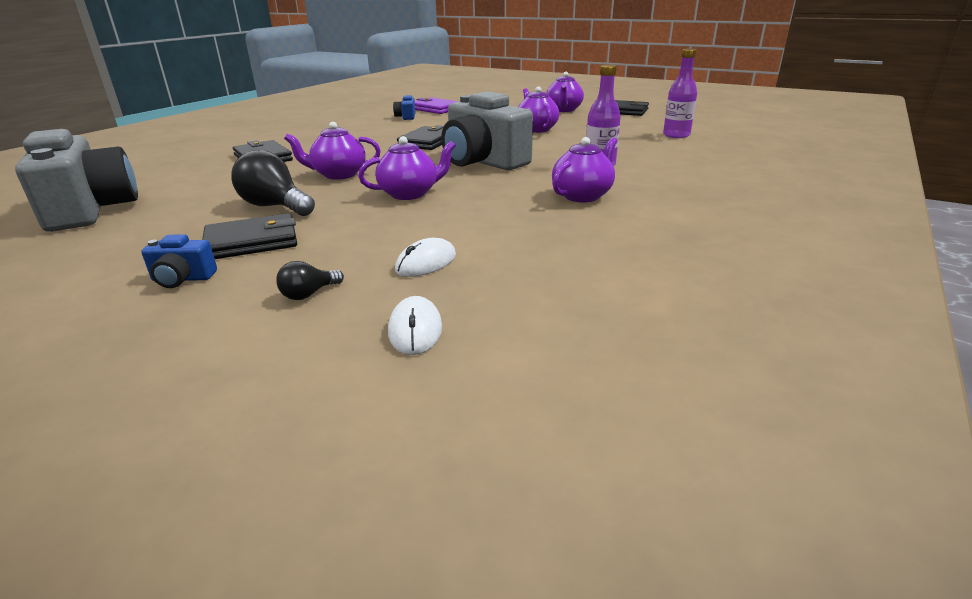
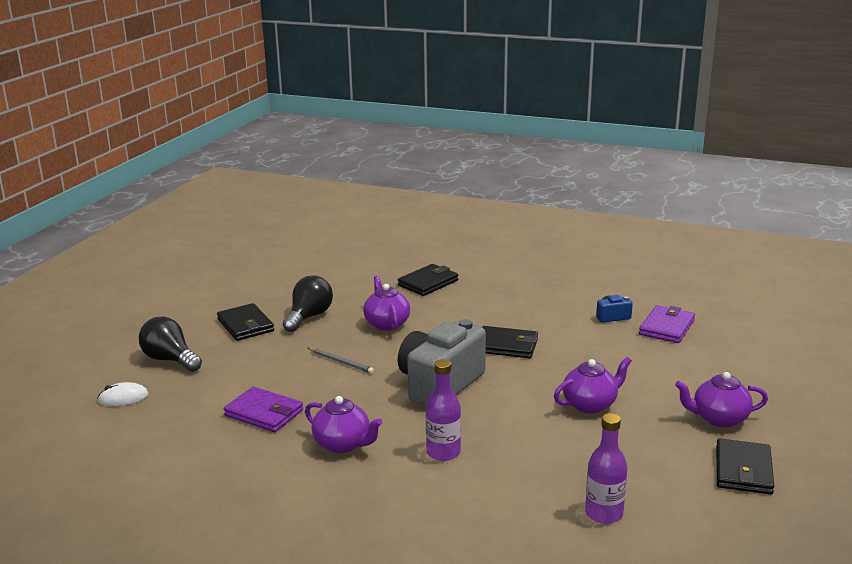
camera: 80 degrees right, 5 degrees down
grey camera [15,129,138,232] -> none
blue camera [141,234,217,288] -> none
black light bulb [276,261,344,300] -> black light bulb [139,316,202,372], size x1.97
purple teapot [358,136,456,200] -> grey pencil [308,348,374,374]
white mouse [395,238,456,277] -> none
none -> purple wallet [224,386,303,432]

